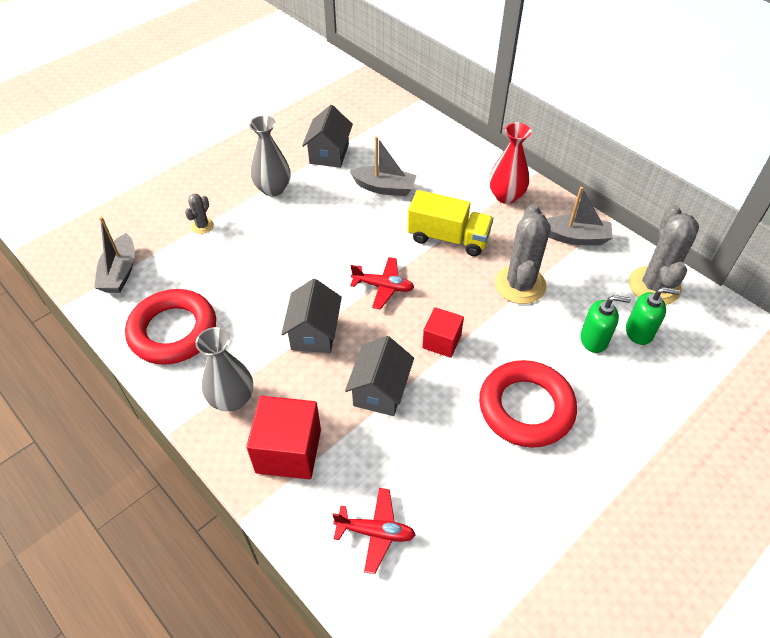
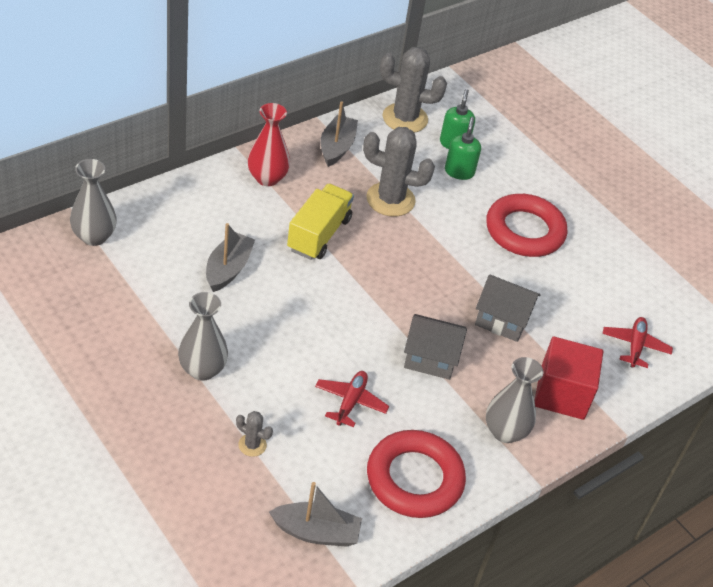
camera: 90 degrees left, 5 degrees down
grey house [302,105,353,168] -> none
red plane [350,257,414,310] -> red plane moved to [315,371,389,427]
red cube [422,307,464,358] -> none
none -> grey vase [70,159,116,246]

